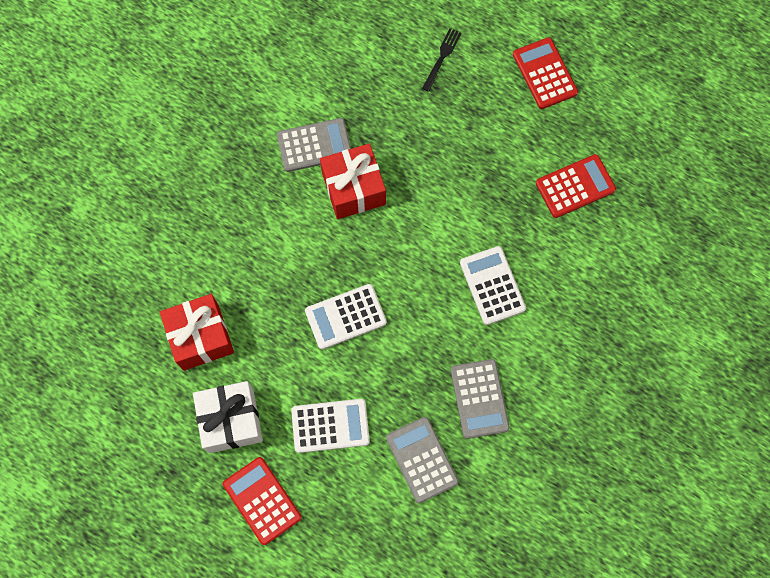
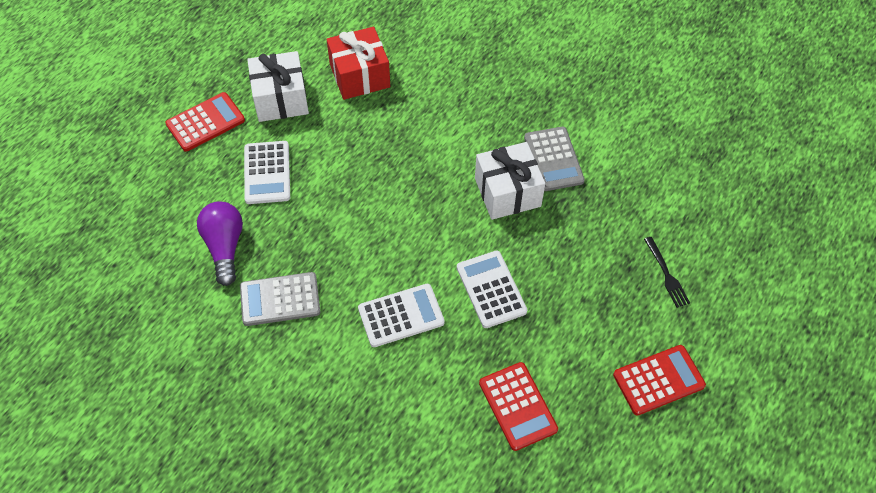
camera: 90 degrees right, 15 degrees down
white calculator [305,284,387,349] -> white calculator moved to [457,251,527,328]
red gift [320,143,386,219] -> white gift [475,142,545,220]
grey calculator [386,417,459,503] -> purple light bulb [197,201,243,286]
black fork [422,28,462,92] -> black fork turned 45 degrees clockwise [644,237,690,308]

